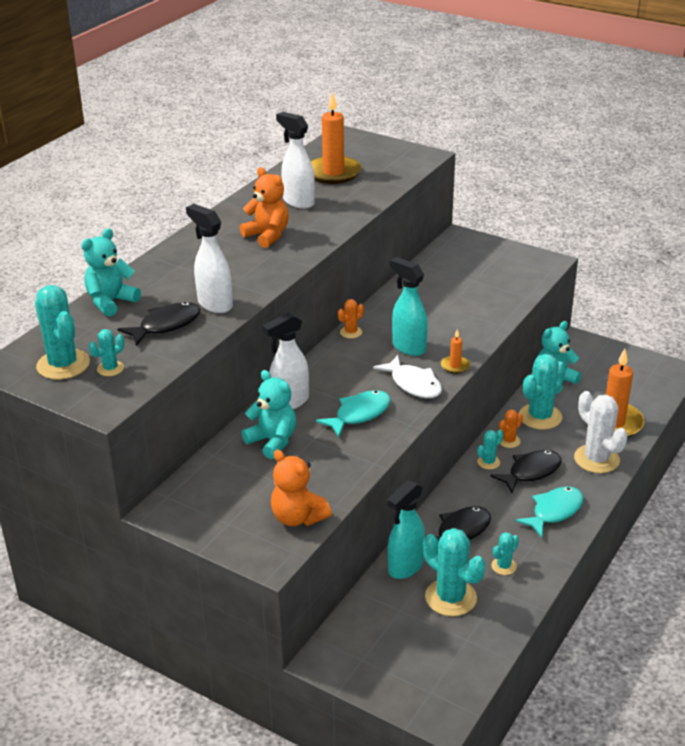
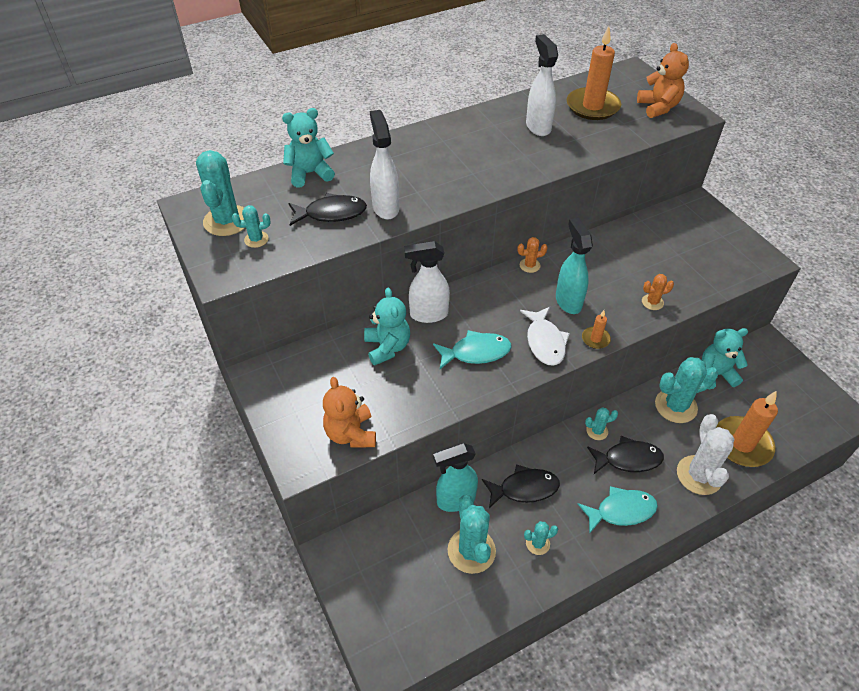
camera: 30 degrees right, 15 degrees up
orange teddy bear [240,167,289,248] -> orange teddy bear moved to [637,43,689,118]
orange cactus [499,409,523,448] -> orange cactus moved to [642,274,674,310]

